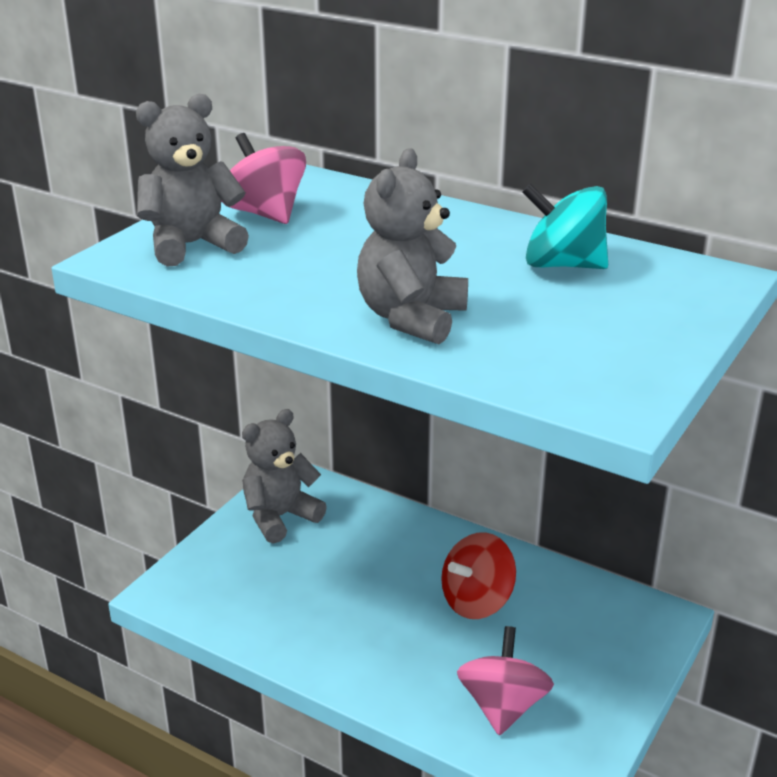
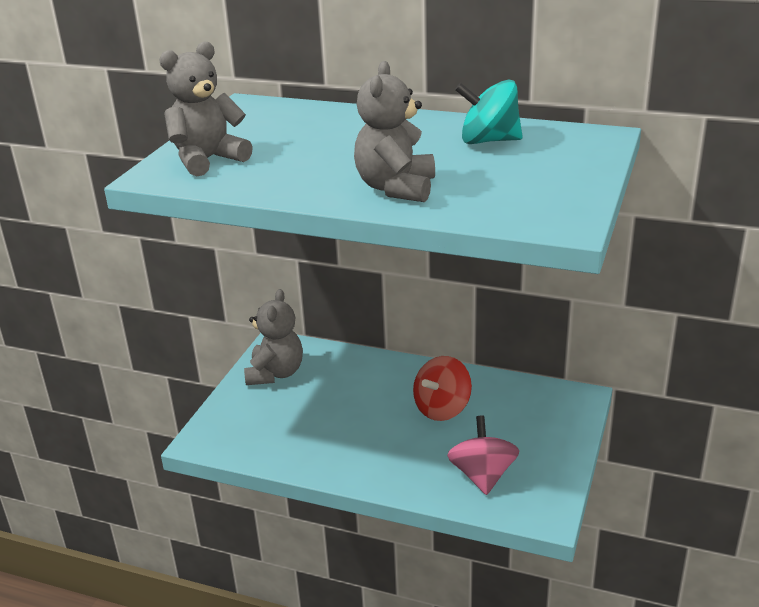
camera: 10 degrees left, 0 degrees up
pink spinning top [221,133,306,224] -> none
grey teddy bear [242,409,327,543] -> grey teddy bear turned 150 degrees clockwise [244,289,303,385]

